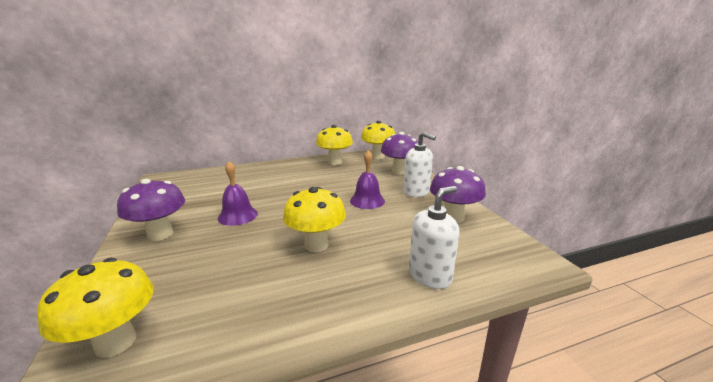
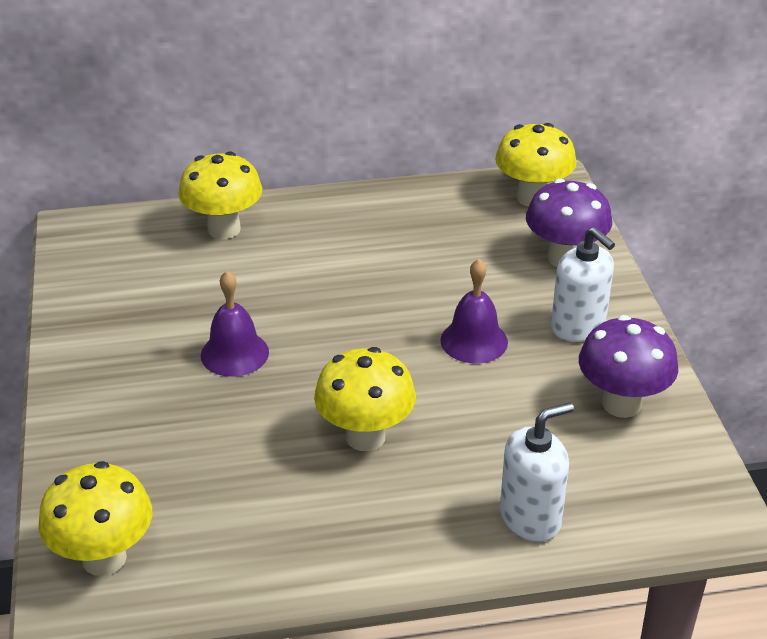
camera: 10 degrees right, 15 degrees up
purple mushroom [117,179,185,241] -> none
yellow mushroom [316,125,353,165] -> yellow mushroom moved to [178,152,262,239]

